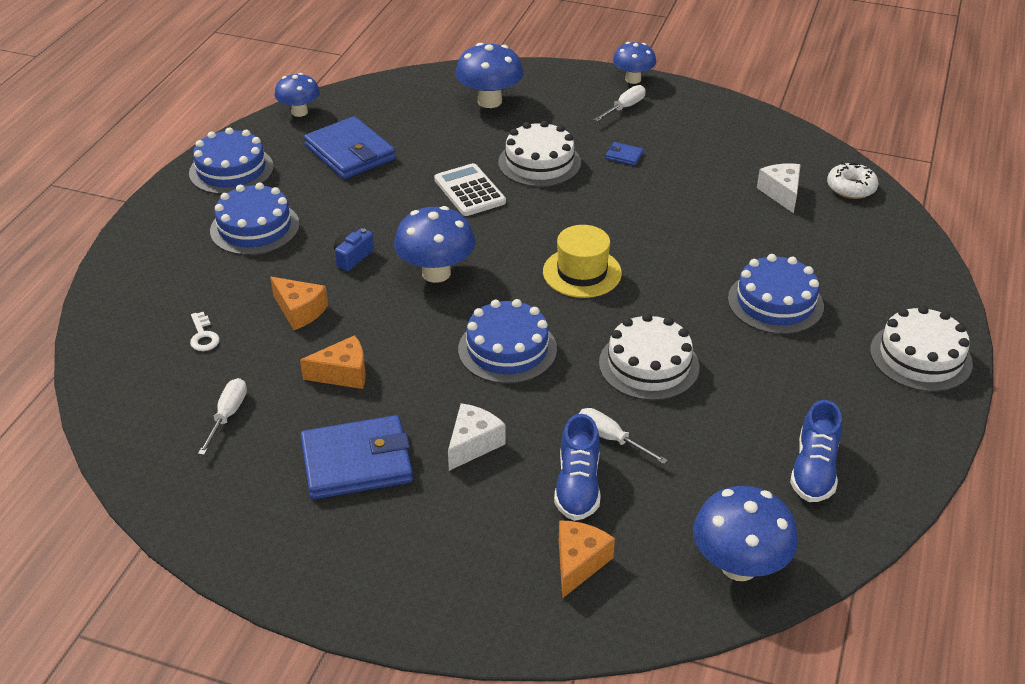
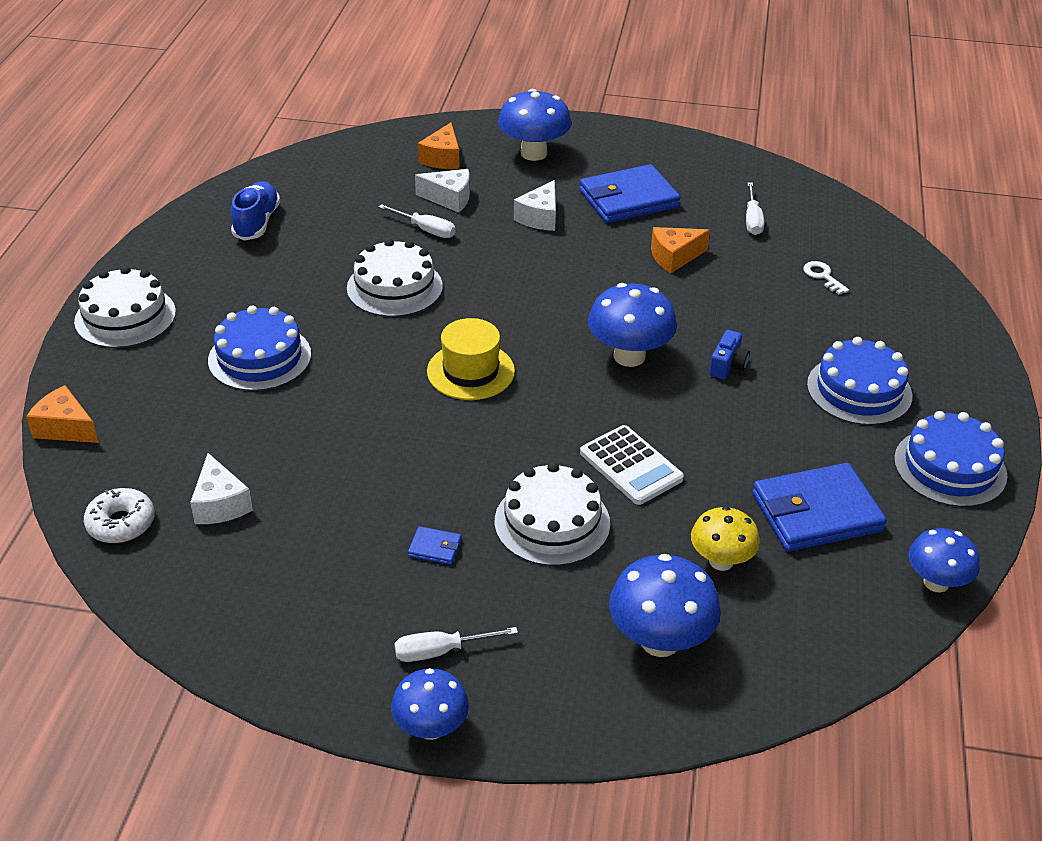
camera: 170 degrees right, 0 degrees up
orange cheese [270,277,328,330] -> orange cheese moved to [26,385,99,443]
blue wallet [304,116,396,179] -> blue wallet turned 60 degrees counterclockwise [752,463,887,552]
blue cake [458,299,557,384] -> none
blue shoe [554,414,601,521] -> white cheese [415,169,470,213]
white screwdriver [594,85,646,122] -> white screwdriver turned 45 degrees clockwise [394,627,518,662]
blue mushroom [693,486,798,581] -> blue mushroom moved to [498,89,571,161]
none -> yellow mushroom [691,506,760,571]

